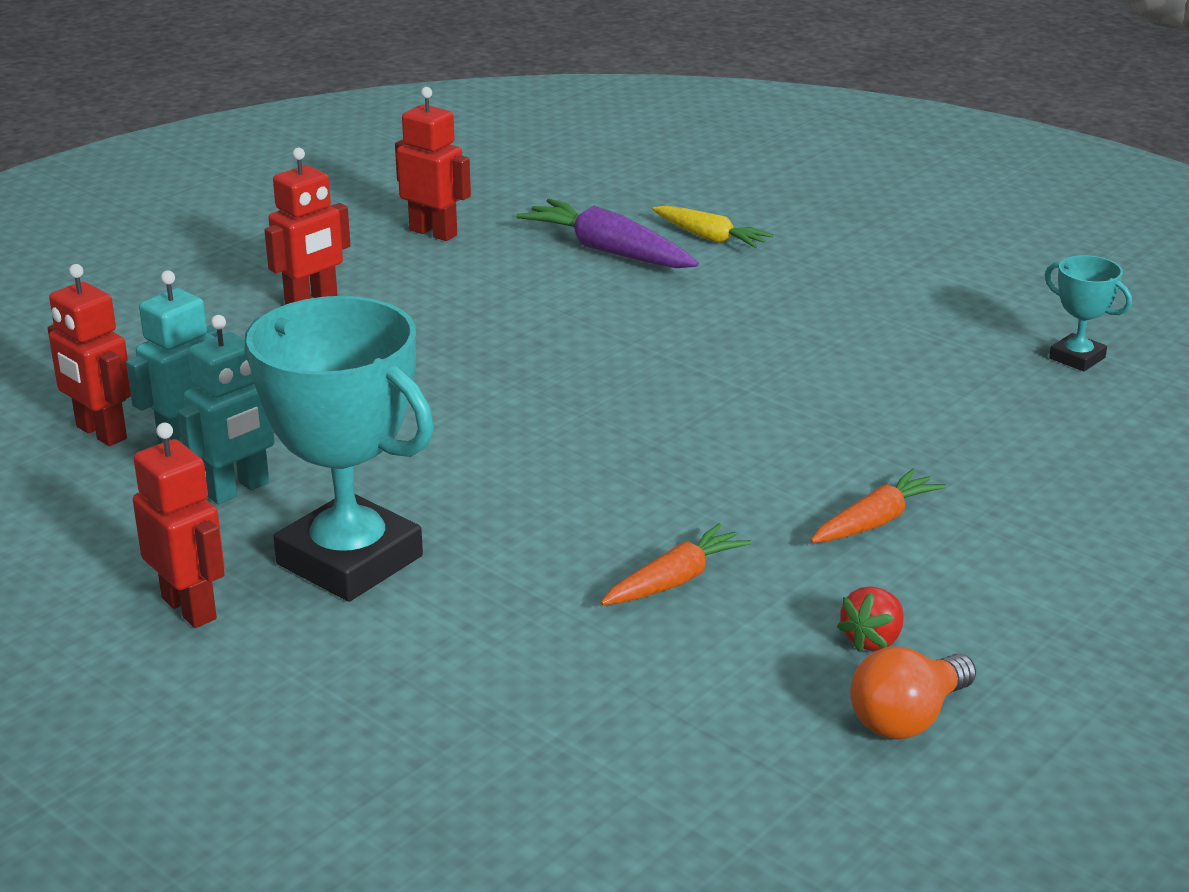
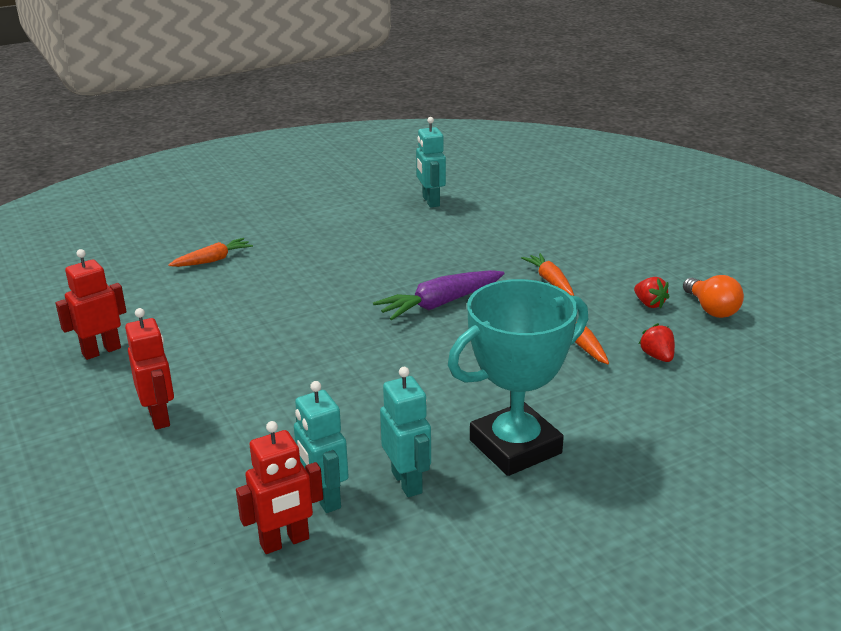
camera: 70 degrees left, 0 degrees up
red robot [133,423,225,628] -> none
purple carrot [516,199,699,268] -> purple carrot moved to [373,270,505,320]
yellow carrot [652,205,773,248] -> orange carrot [168,238,253,267]
turquoise trophy [1045,255,1132,371] -> turquoise robot [416,117,446,208]
none -> red strawberry [639,323,675,362]

